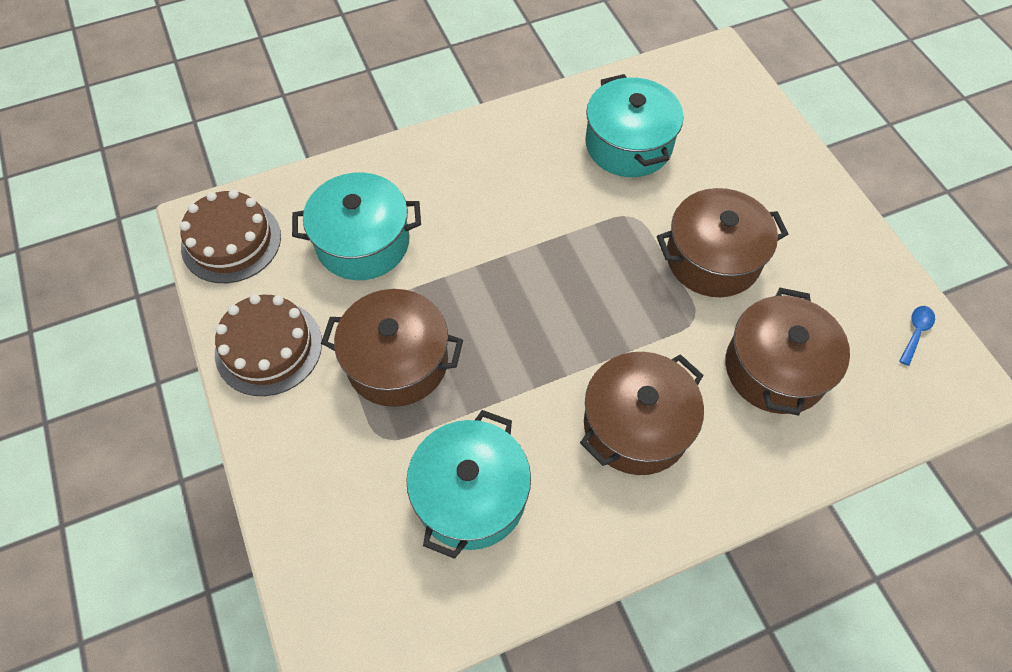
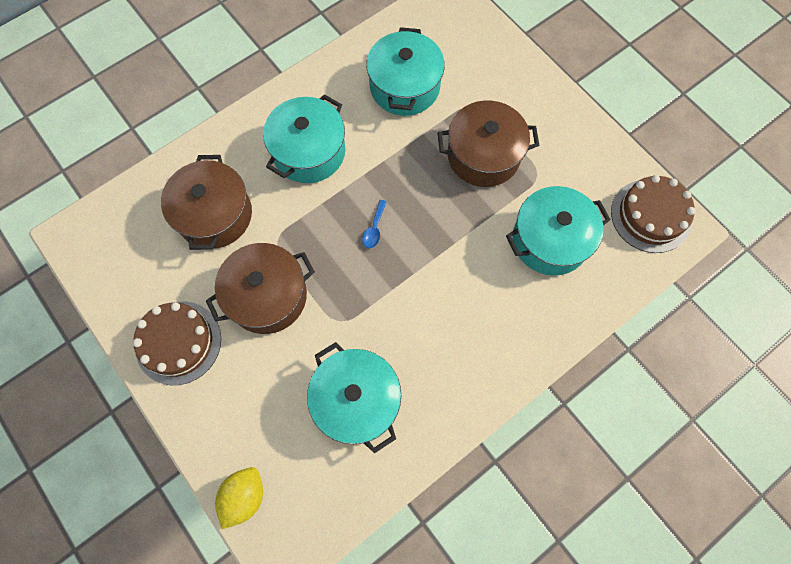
camera: 165 degrees right, 10 degrees up
brown cake [215,294,322,396] -> brown cake moved to [133,302,221,385]
brown pot [580,352,704,475] -> turquoise pot [263,94,345,183]
blue spoon [900,306,935,366] -> blue spoon moved to [362,200,387,248]
none -> yellow lemon [215,467,263,529]

